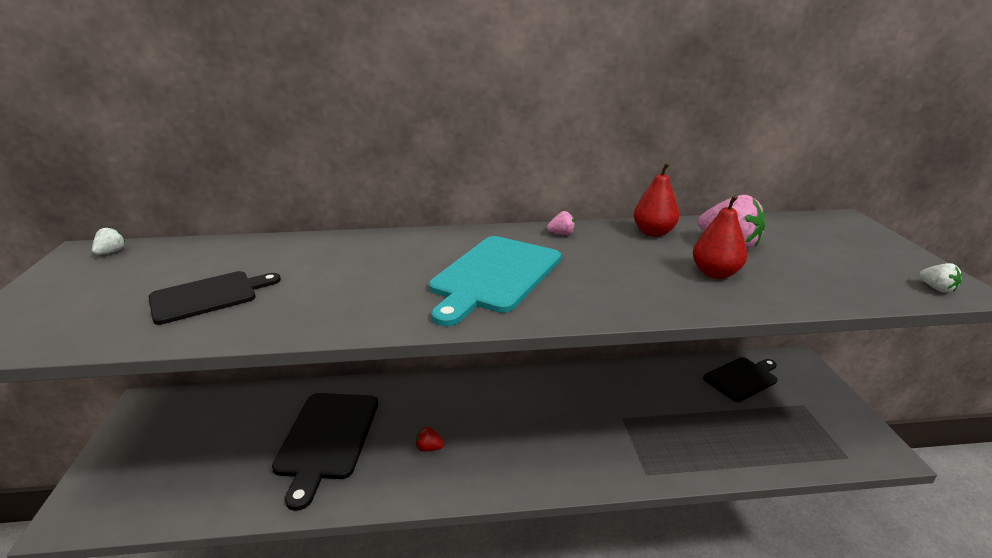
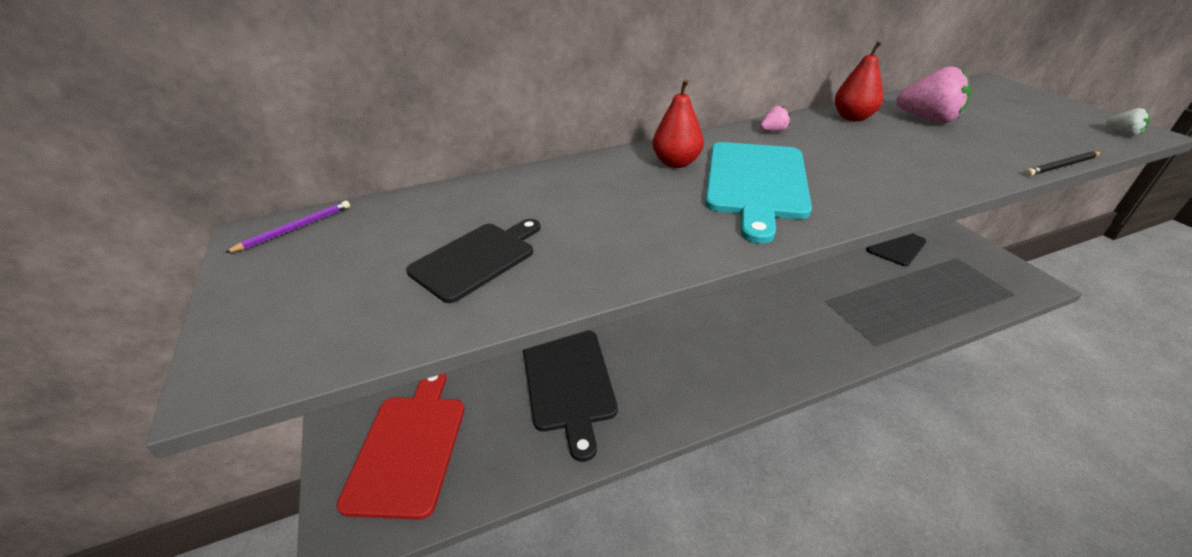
camera: 15 degrees left, 10 degrees up
white strawberry [92,227,125,255] -> purple pencil [225,201,350,253]
red strawberry [416,427,444,452] -> none
red pear [693,195,747,279] -> red pear moved to [653,79,704,168]
none -> red cutting board [337,373,465,520]
none -> black pencil [1025,151,1102,176]

